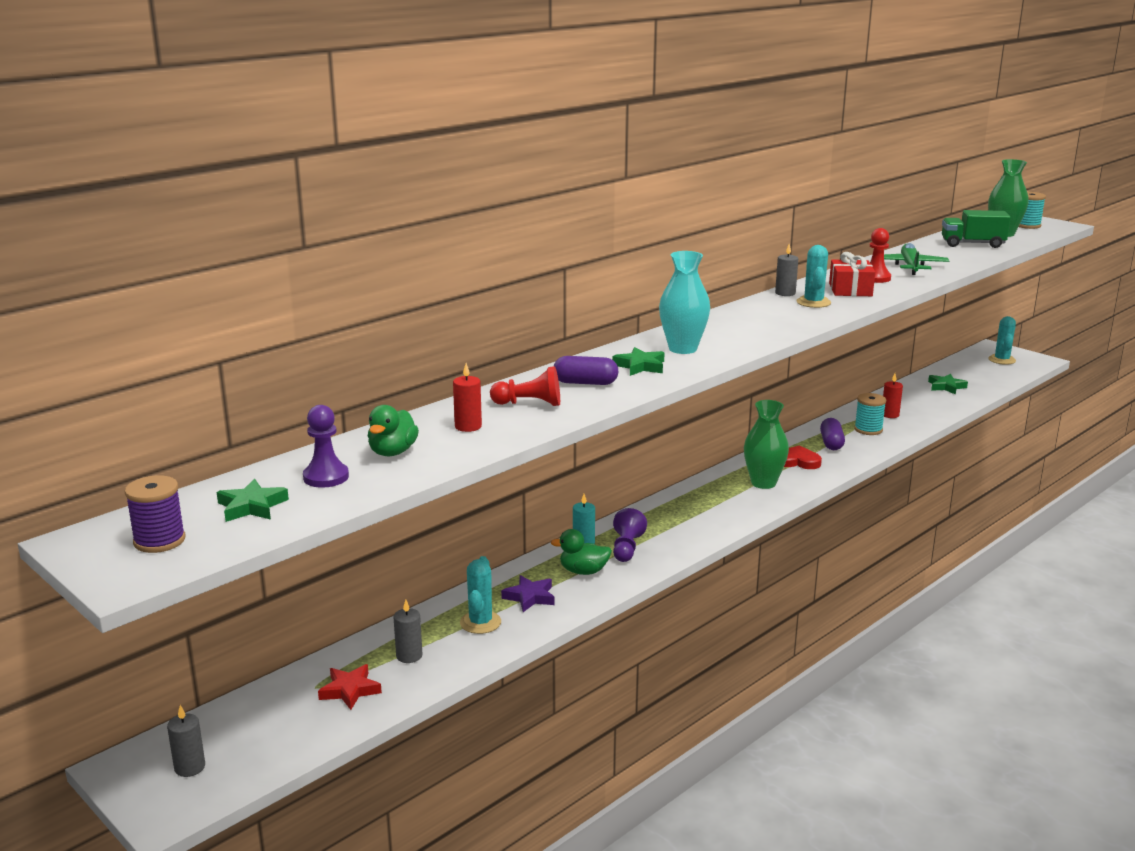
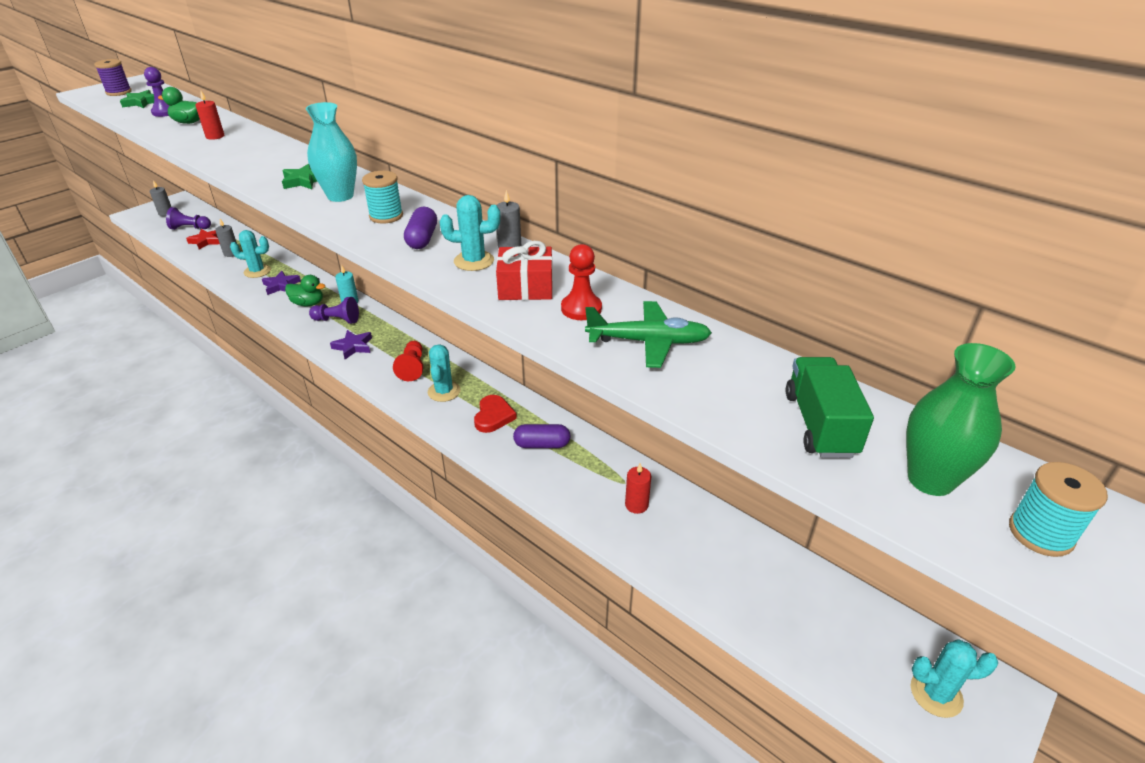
camera: 85 degrees right, 15 degrees up
red pawn [490,366,560,406] -> red pawn moved to [393,341,423,381]
green duck [550,529,612,575] -> green duck turned 105 degrees clockwise [285,275,325,307]
purple capsule [554,356,618,385] -> purple capsule moved to [404,206,437,249]
green vase [744,400,789,489] -> turquoise cactus [428,344,460,402]
turquoise spool [854,393,886,435] -> turquoise spool moved to [362,171,403,224]
green star [928,374,968,394] -> none
none -> purple pawn [166,207,211,230]
none -> purple star [330,330,372,359]

